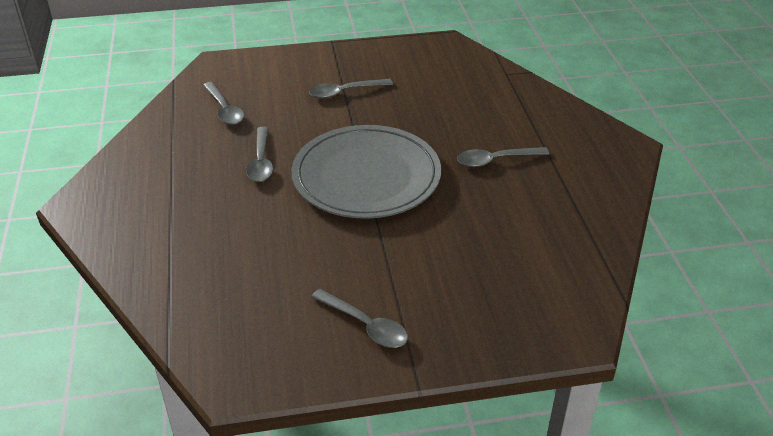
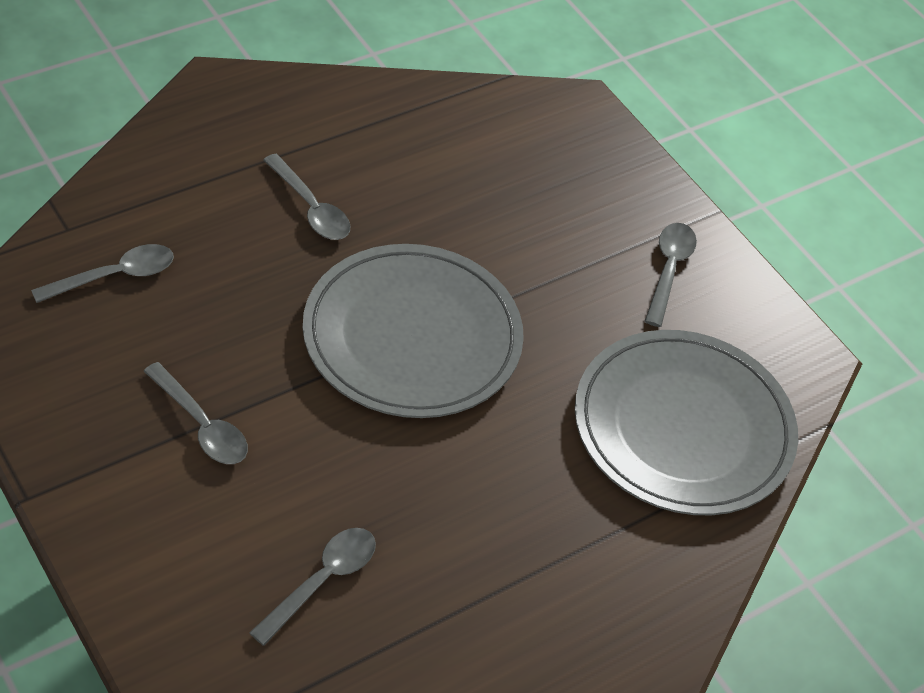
camera: 120 degrees left, 10 degrees up
grey spoon [246,127,273,182] -> grey spoon moved to [31,244,174,303]
none -> grey plate [575,330,798,515]

